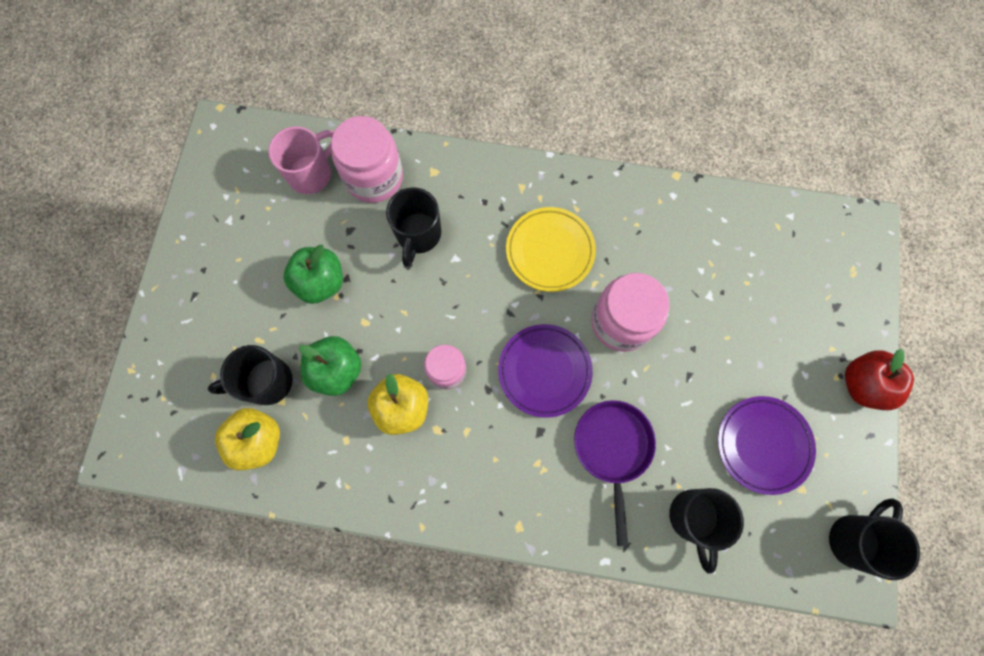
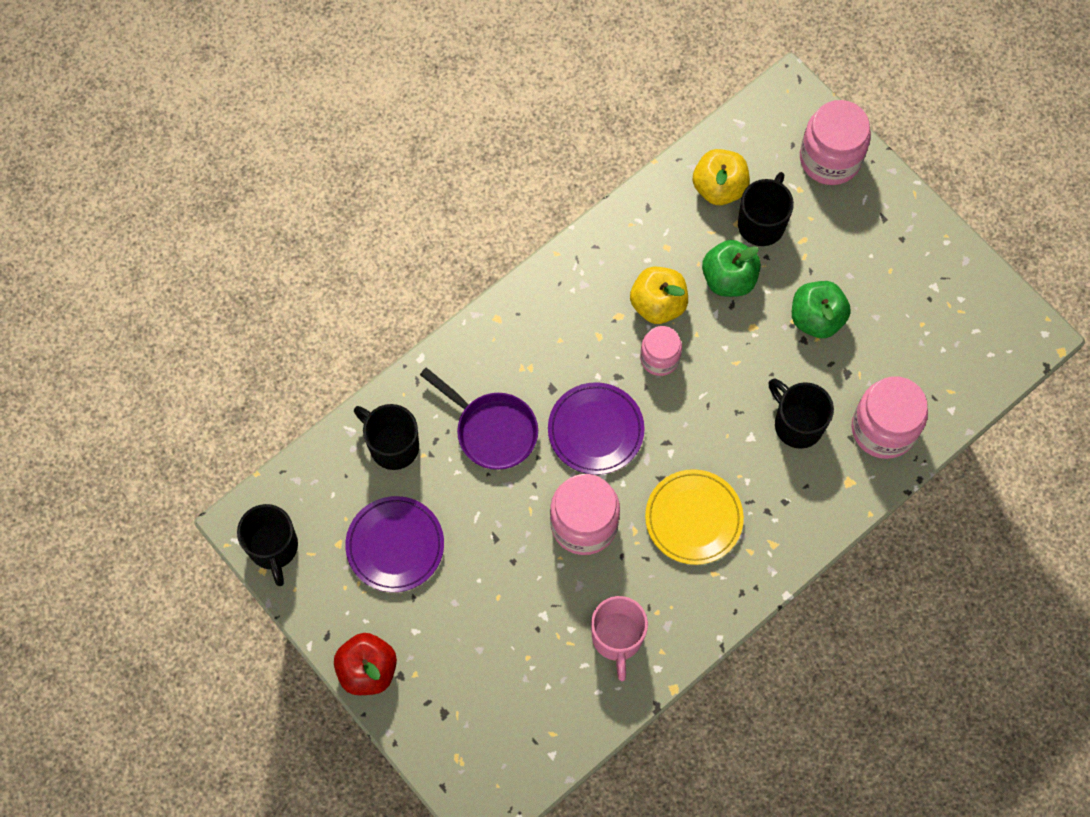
camera: 130 degrees right, 5 degrees down
pink mug [268,126,334,194] -> pink mug moved to [591,596,648,681]
none -> pink jar [800,100,871,185]

